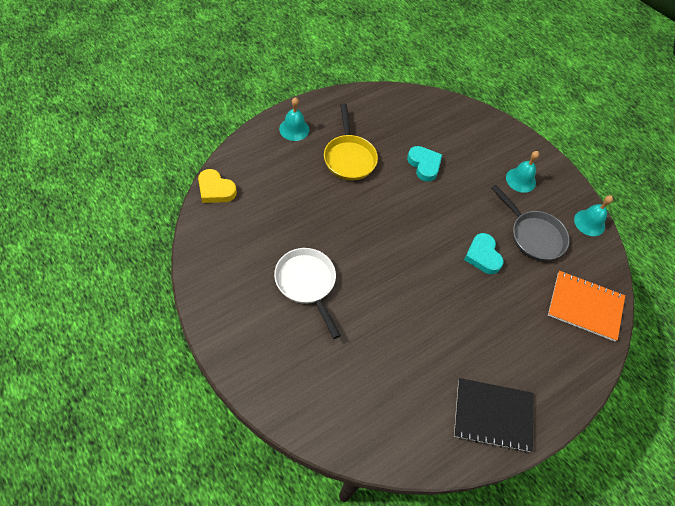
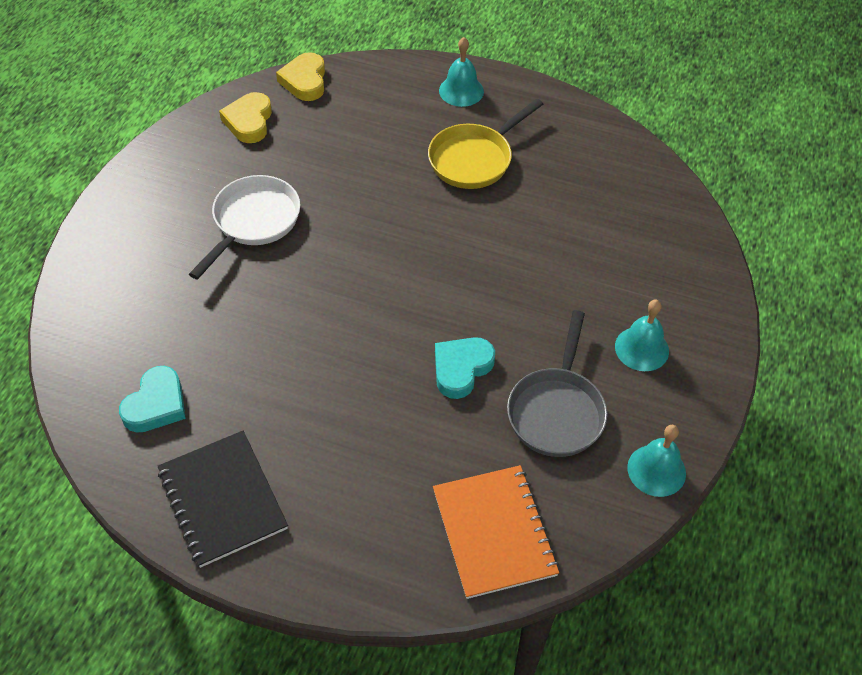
camera: 60 degrees right, 5 degrees down
turquoise heart [407,146,442,182] -> turquoise heart moved to [119,366,186,433]
none -> yellow heart [219,92,272,143]

